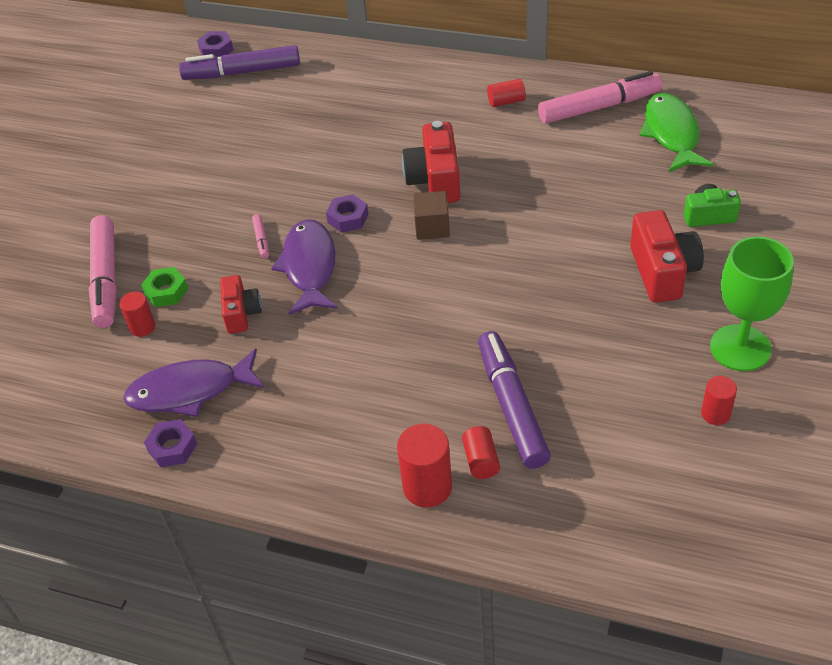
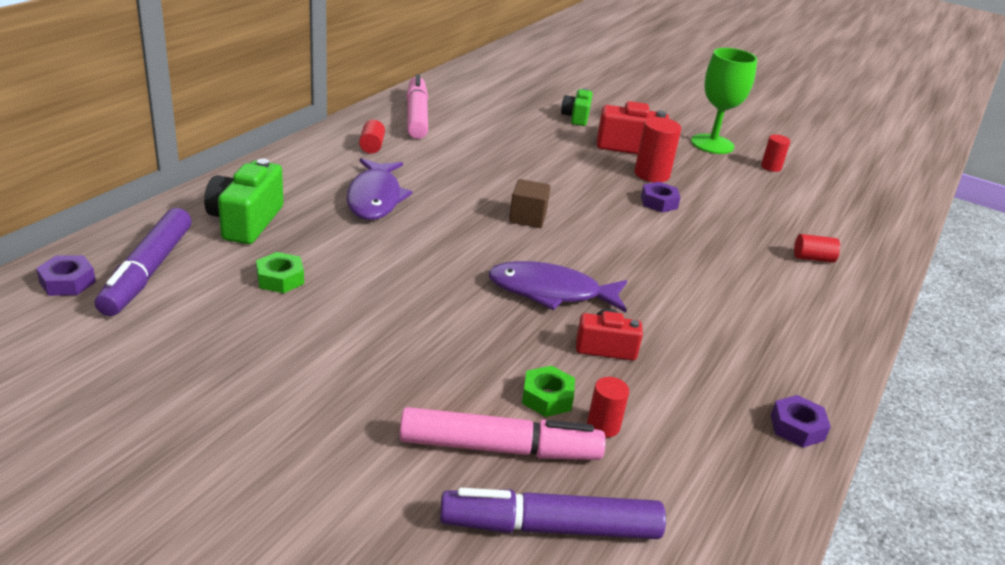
camera: 85 degrees left, 15 degrees down
purple fish [123,349,264,417] -> purple fish moved to [346,158,413,220]
pink marker [252,214,269,259] -> none
purple nut [326,194,368,233] -> purple nut moved to [641,182,681,212]
red cylinder [397,424,452,508] -> red cylinder moved to [634,117,681,182]
red camera [402,121,460,203] -> none
purple marker [478,331,551,469] -> purple marker moved to [440,488,666,539]
green fish [640,93,714,172] -> none
none -> green camera [204,159,283,244]
none -> green nut [256,252,304,293]

